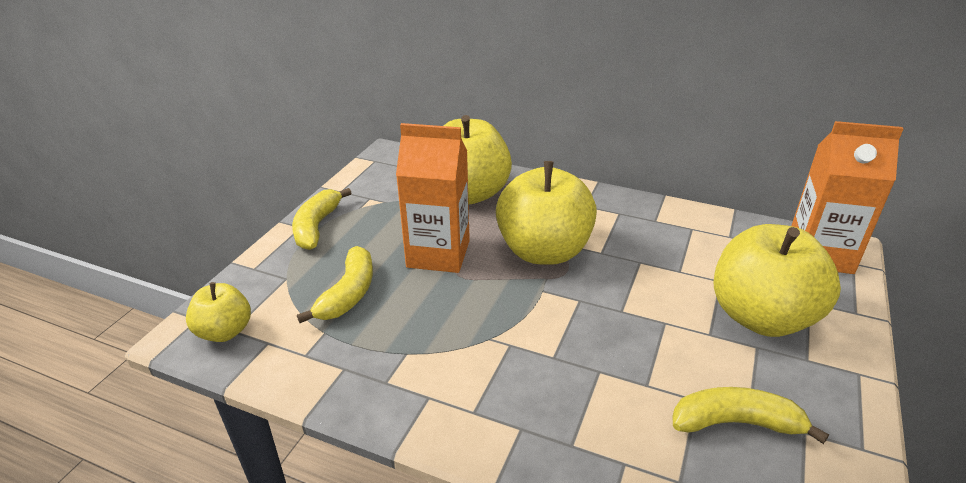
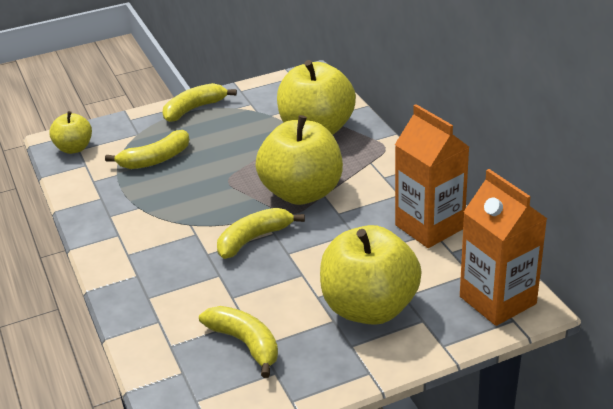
camera: 45 degrees right, 0 degrees up
orange carton [396,123,470,273] -> orange carton moved to [395,104,469,248]
none -> yellow banana [217,208,305,259]

